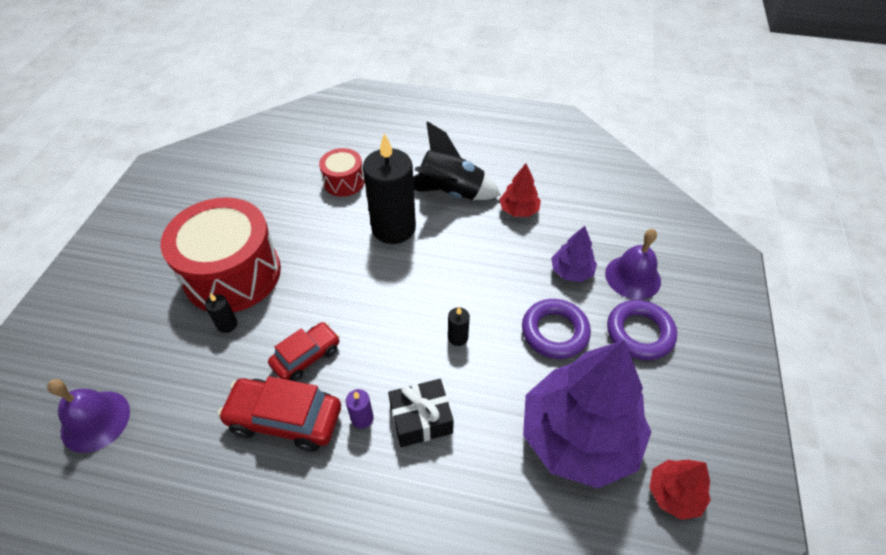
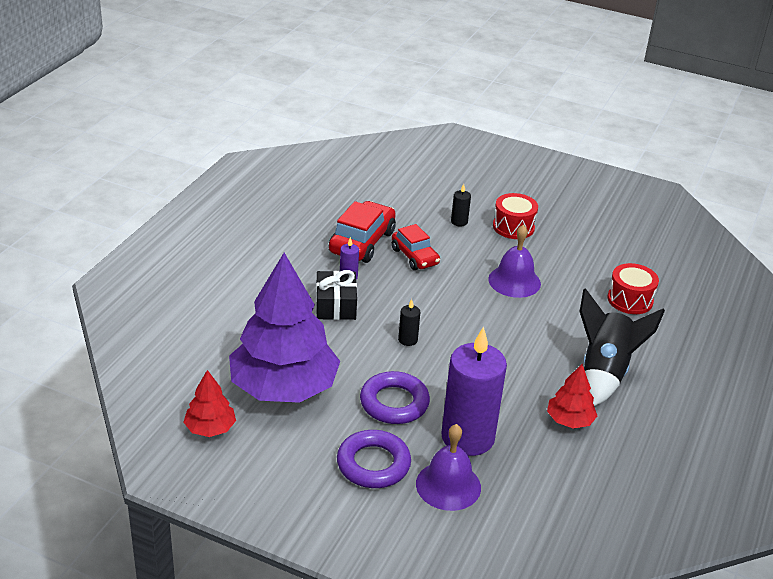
camera: 100 degrees right, 15 degrees down
purple bell [47,379,130,453] -> purple bell moved to [488,225,541,298]
red drum [161,197,281,312] -> red drum [493,193,538,239], size x0.49
black candle [363,133,416,244] -> none
purple tree [551,226,597,282] -> purple candle [441,326,507,456]

